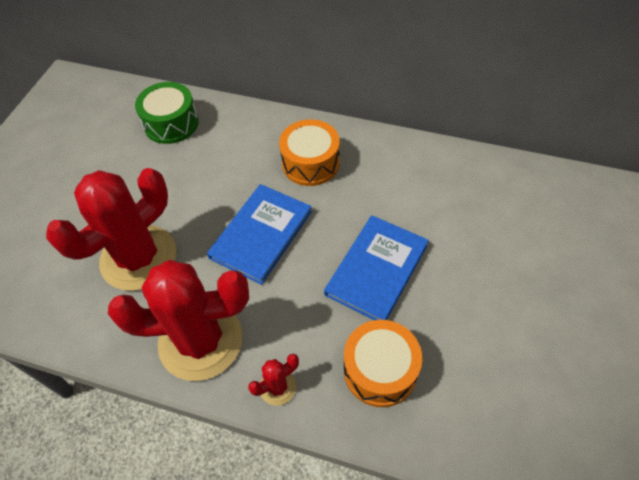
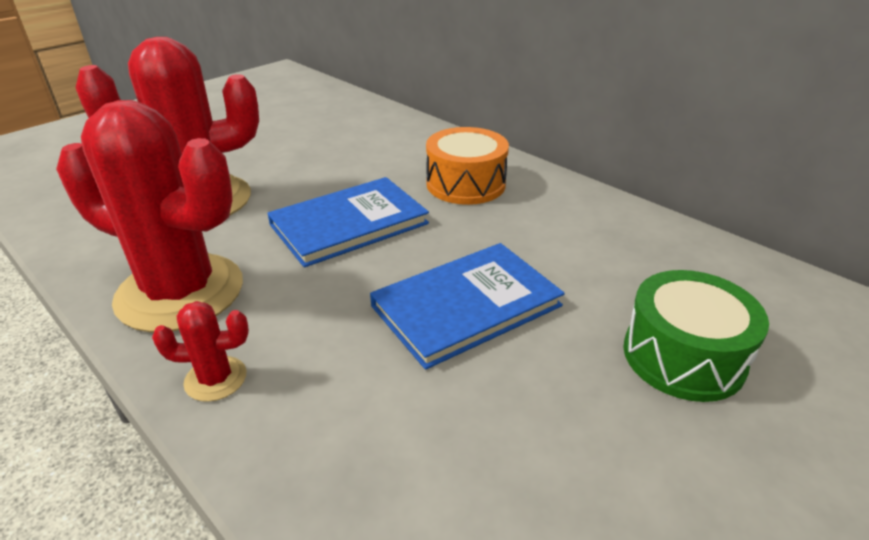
camera: 25 degrees right, 20 degrees down
green drum [135,82,199,144] -> green drum moved to [623,270,769,402]
orange drum [344,320,422,407] -> none

